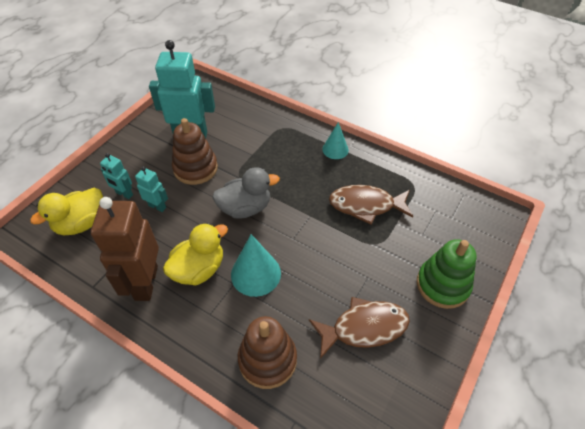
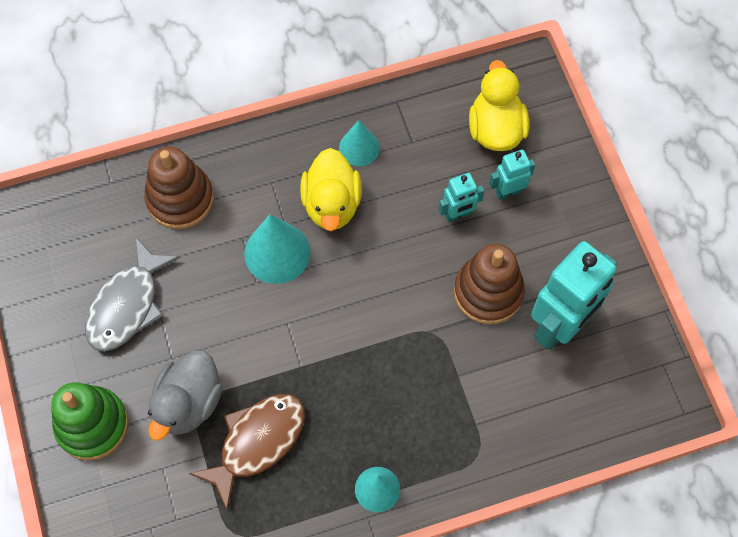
camera: 130 degrees right, 15 degrees up
brown robot [91,197,159,301] -> turquoise cone [339,120,380,166]
grey duck [212,167,280,219] -> grey duck moved to [148,350,223,441]
brown fish [309,297,410,359] -> grey fish [85,238,180,352]

